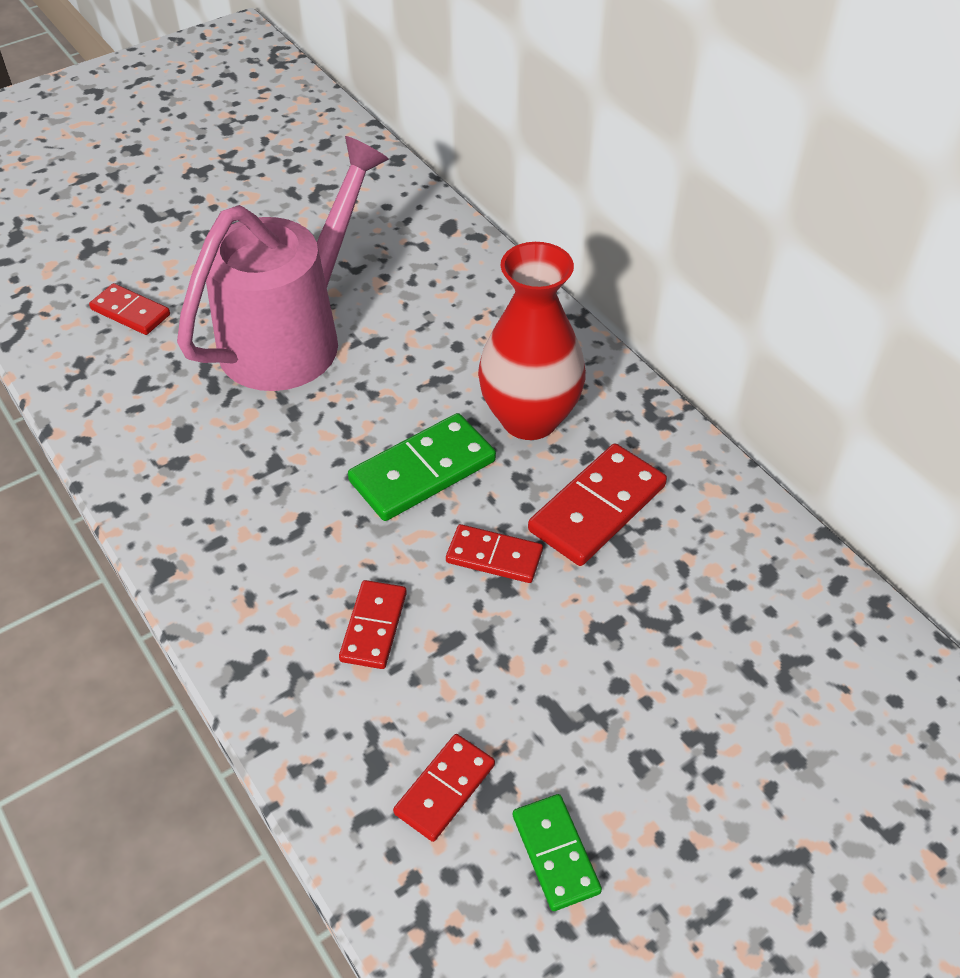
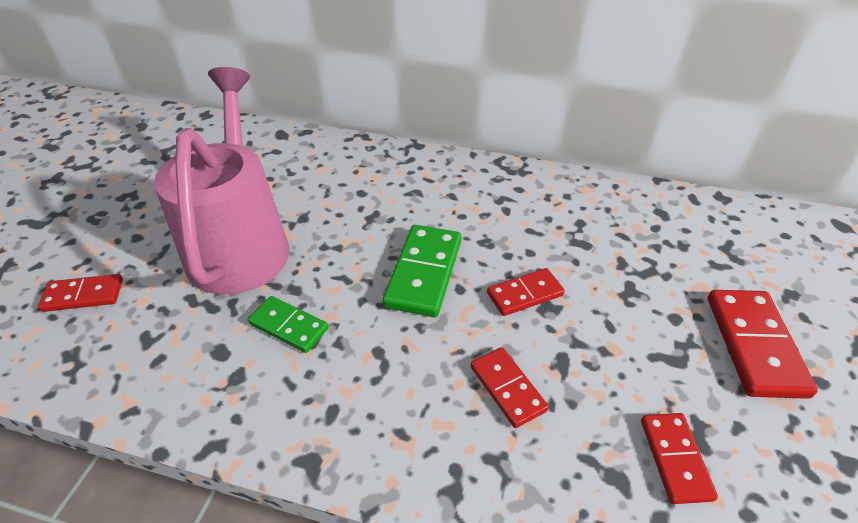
camera: 40 degrees left, 5 degrees down
red vase [478,242,586,440] -> none
green domino [513,794,602,911] -> green domino moved to [248,296,328,353]
red domino [528,444,667,566] -> red domino moved to [708,290,818,399]

